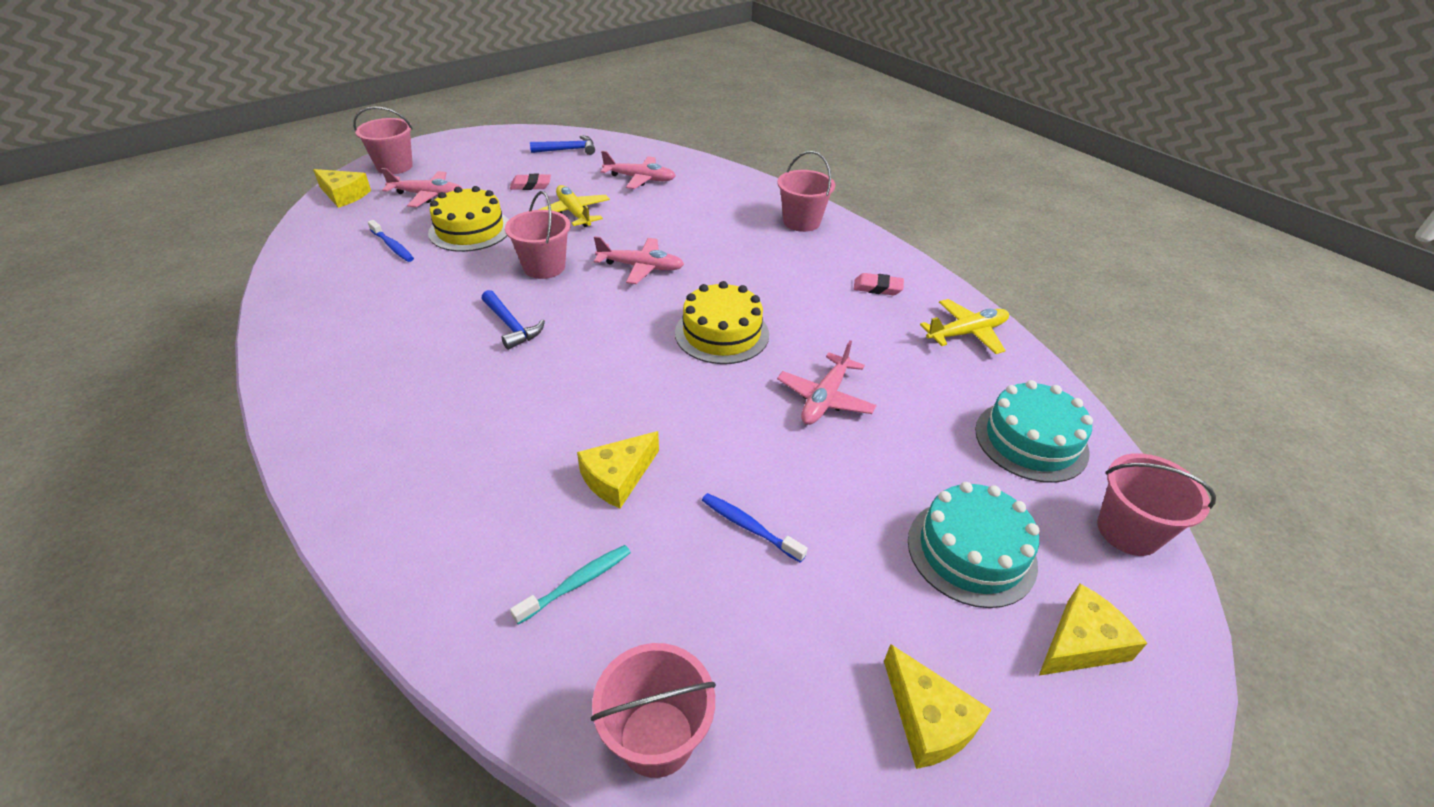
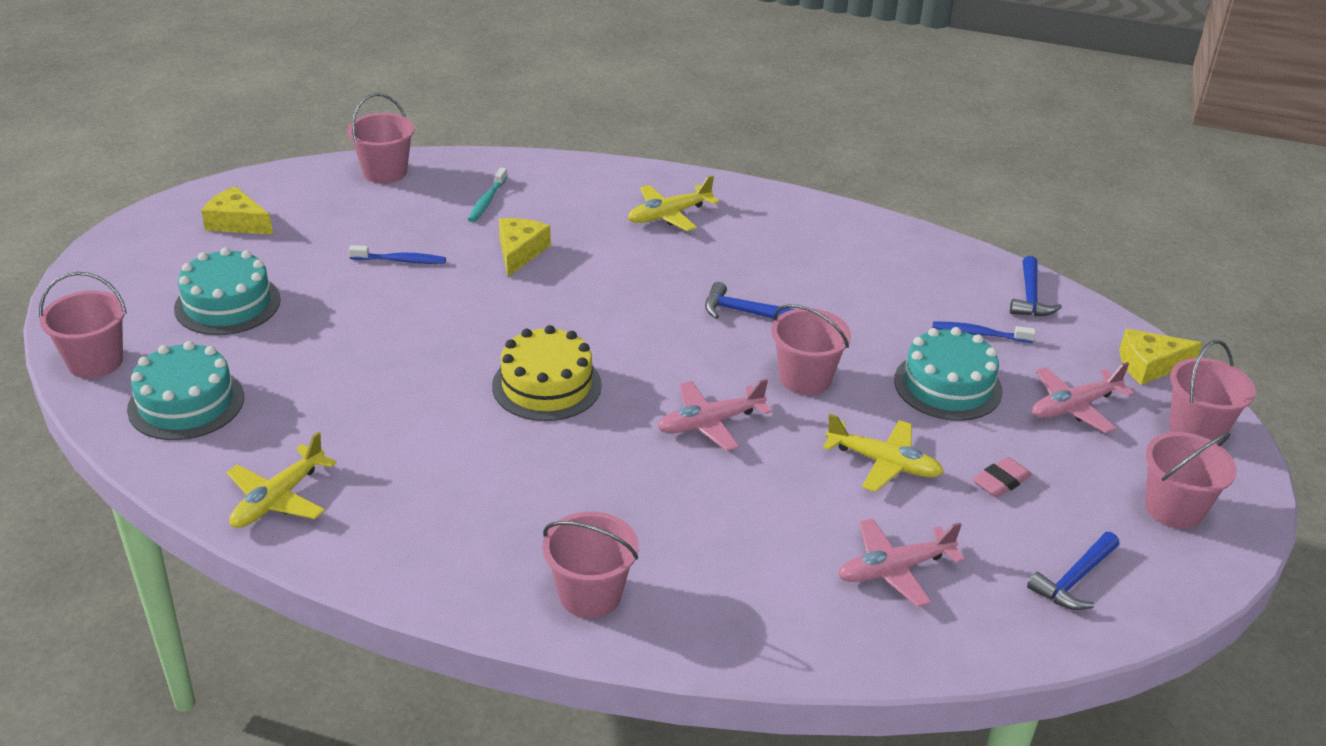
camera: 145 degrees right, 5 degrees down
yellow cake [428,186,509,252] -> turquoise cake [894,327,1002,421]
pink plane [777,340,877,425] -> none
pink eraser [854,273,904,295] -> none
yellow cheese [1038,584,1147,676] -> none
none -> yellow plane [628,175,719,231]
none -> blue hammer [1010,256,1062,316]
none -> pink bucket [1145,432,1237,529]

